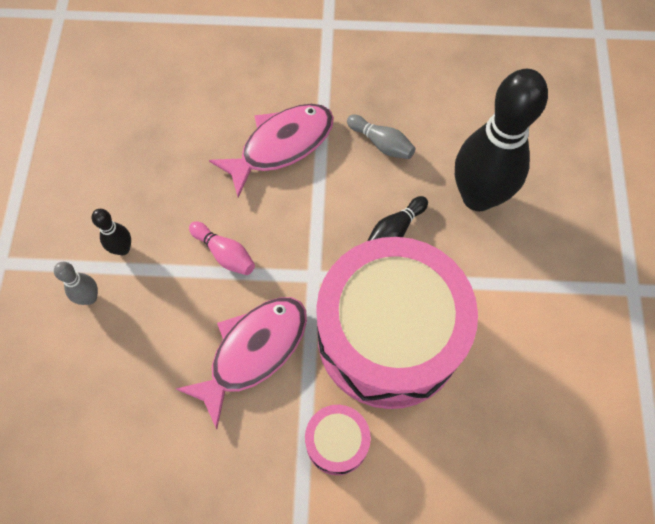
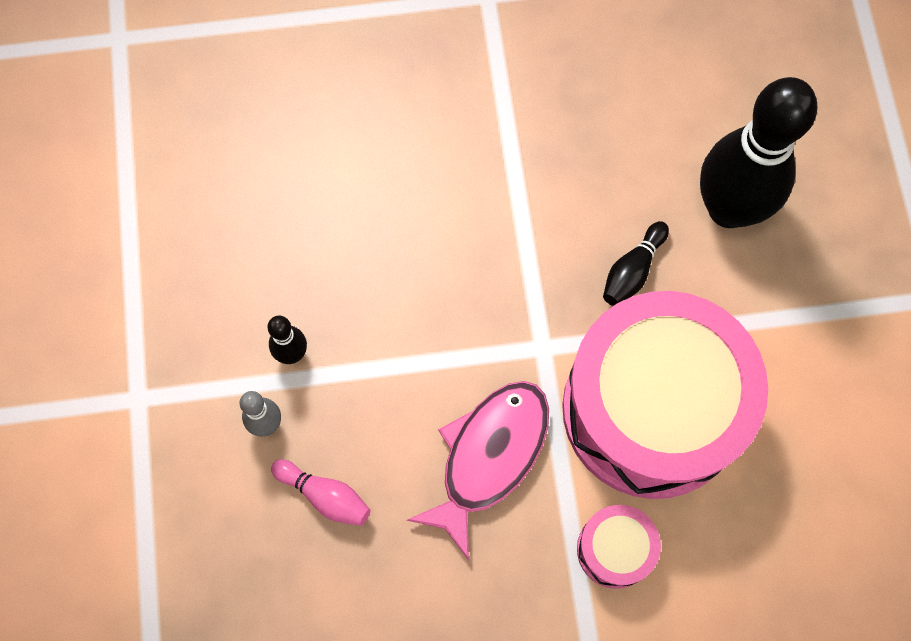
camera: 10 degrees left, 5 degrees up
pink bowling pin [189,221,255,275] -> pink bowling pin moved to [271,459,371,526]
pink fish [209,104,334,198] -> none
grey bowling pin [347,115,416,159] -> none

